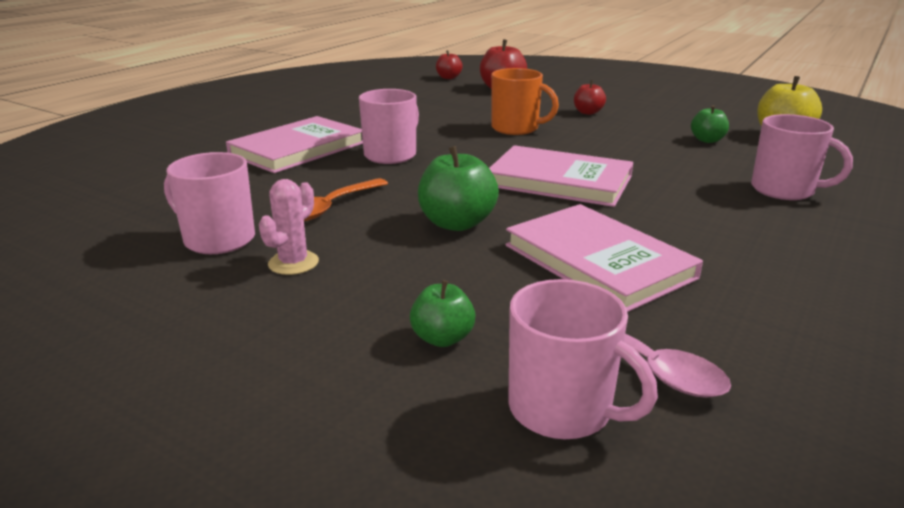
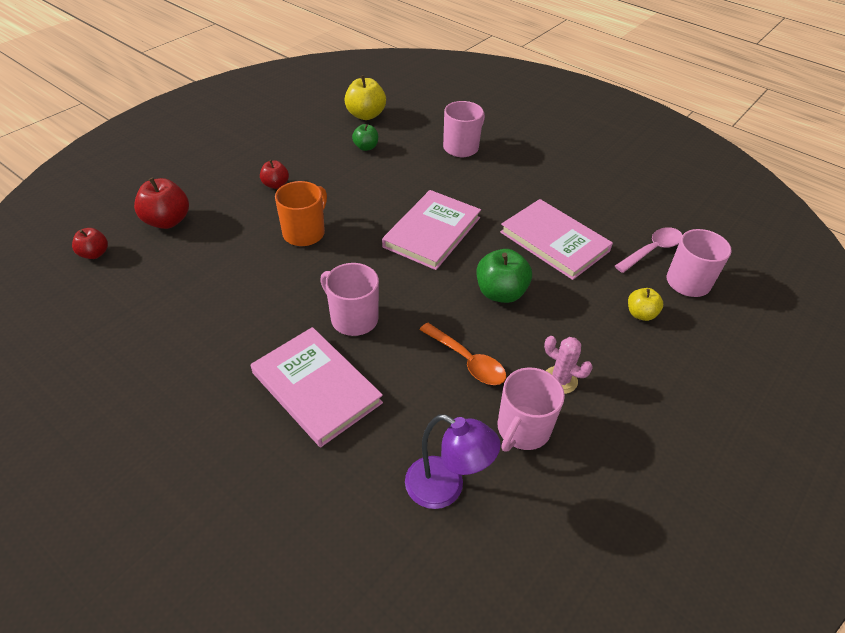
camera: 85 degrees left, 20 degrees up
green apple [410,280,475,347] -> yellow apple [628,288,663,321]
pink book [505,204,703,312] -> pink book turned 75 degrees clockwise [500,199,613,280]
none -> purple lamp [405,414,501,509]

